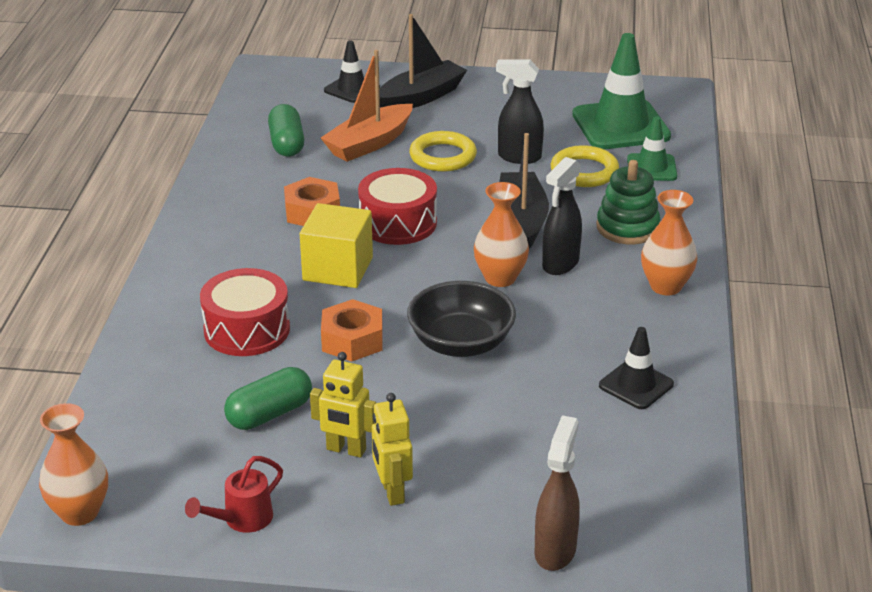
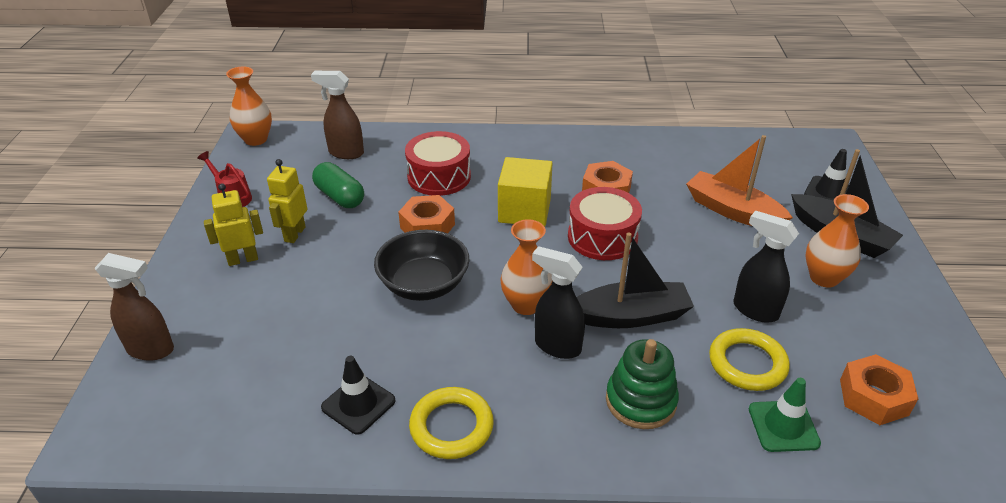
camera: 85 degrees right, 5 degrees up
green capsule [268,104,304,157] -> none
yellow ring [409,131,477,172] -> yellow ring moved to [409,387,494,459]
black spray bottle [496,59,544,164] -> black spray bottle turned 60 degrees counterclockwise [733,211,799,323]
green traffic cone [572,33,671,149] -> orange nut [840,354,918,425]
orange vase [641,190,698,295] -> orange vase moved to [806,194,869,288]
none -> brown spray bottle [311,71,364,159]

